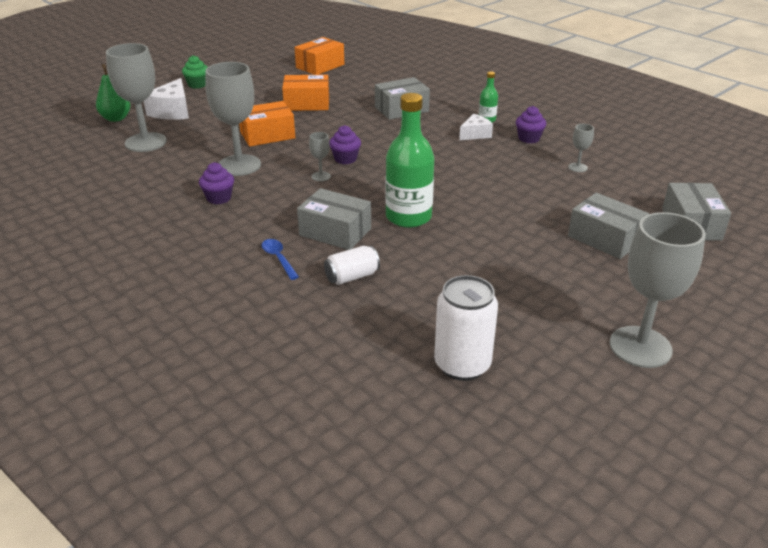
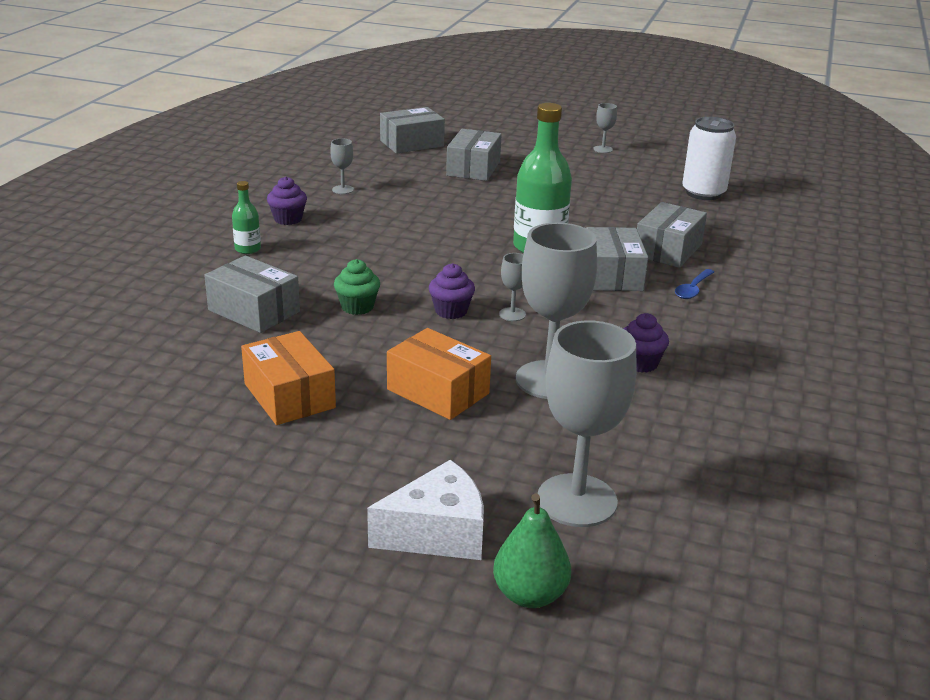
camera: 120 degrees left, 5 degrees down
green cupcake [182,55,208,89] -> green cupcake moved to [334,259,380,315]
orange box [295,37,344,75] -> none
white can [324,246,380,285] -> grey box [637,202,707,268]
white cheese [459,114,493,140] -> none
grey goblet [610,212,706,368] -> grey goblet [593,103,617,153], size x0.44

